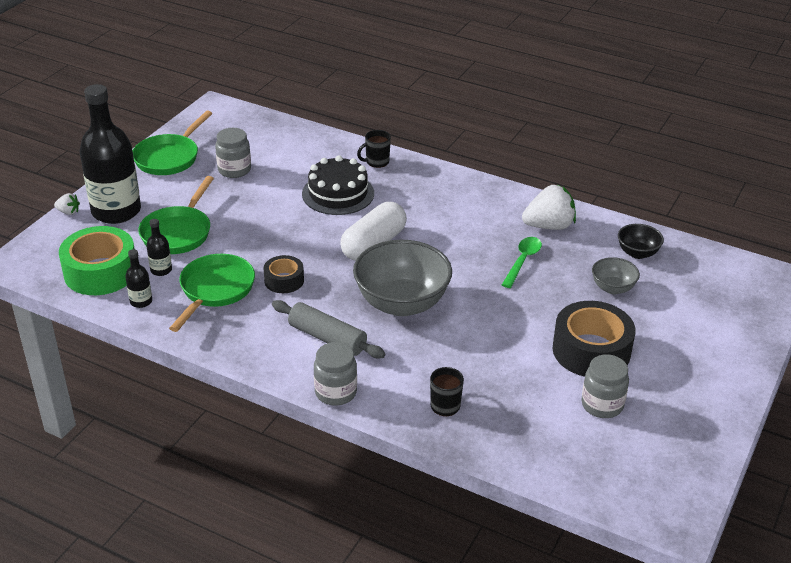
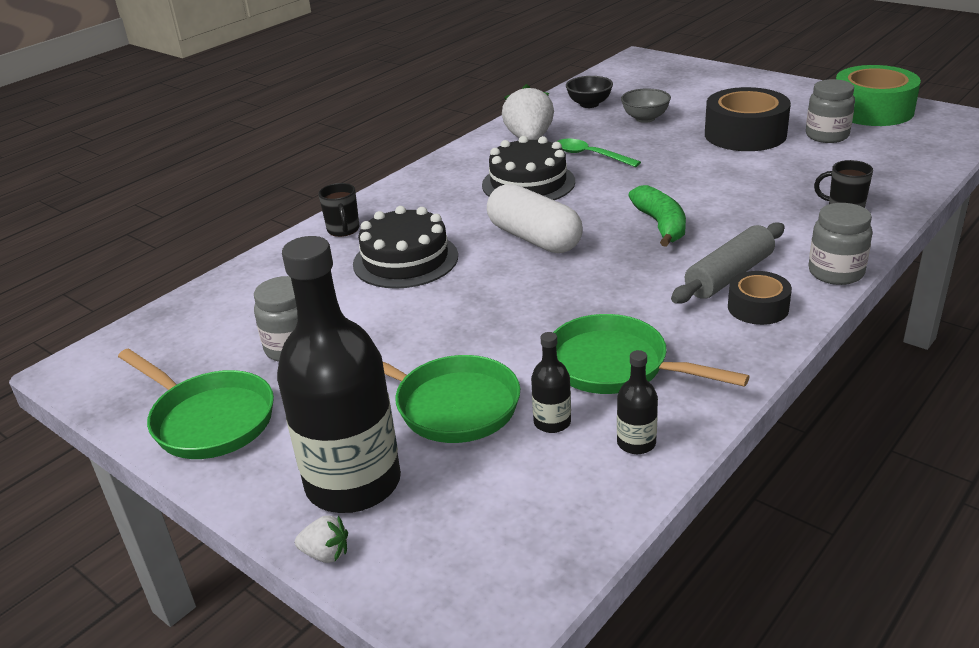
camera: 75 degrees left, 5 degrees down
white strawberry [54,193,80,215] -> white strawberry turned 75 degrees clockwise [295,515,348,563]
green tape [59,226,135,295] -> green tape moved to [836,65,921,126]
black tape [263,255,304,293] -> black tape moved to [728,271,792,325]
grey bowl [353,240,452,316] -> green banana [628,185,686,247]
none -> black cake [482,136,575,200]

